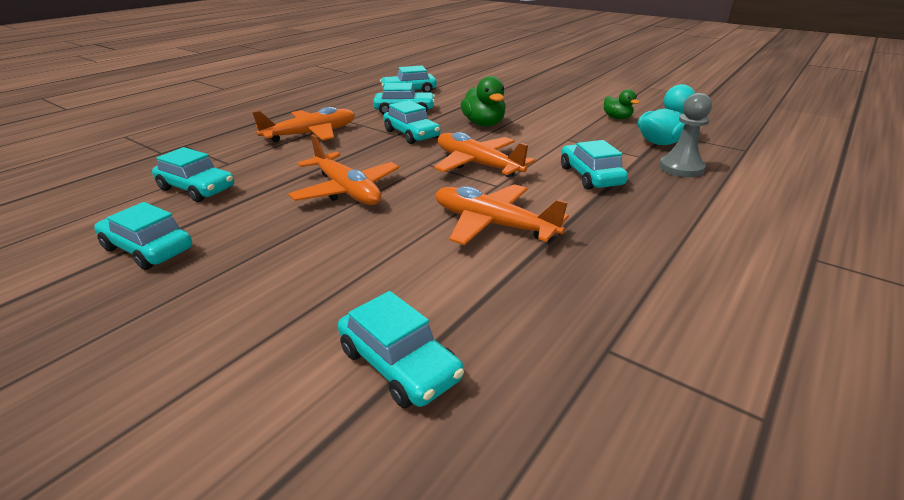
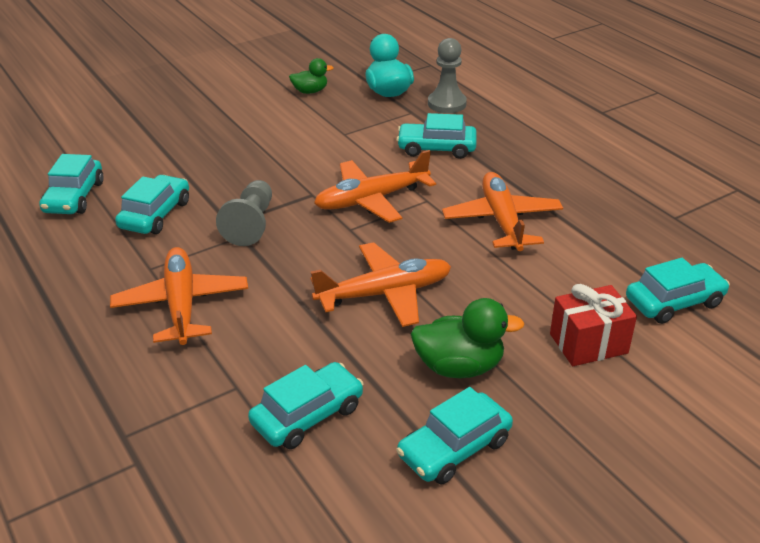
camera: 70 degrees left, 5 degrees up
turquoise car [383,100,440,144] -> grey pawn [216,180,272,246]
orange plane [435,184,569,245] -> orange plane turned 120 degrees clockwise [442,172,563,251]
green duck [461,76,506,126] -> green duck moved to [410,298,525,378]
none -> red gift [550,284,637,366]

